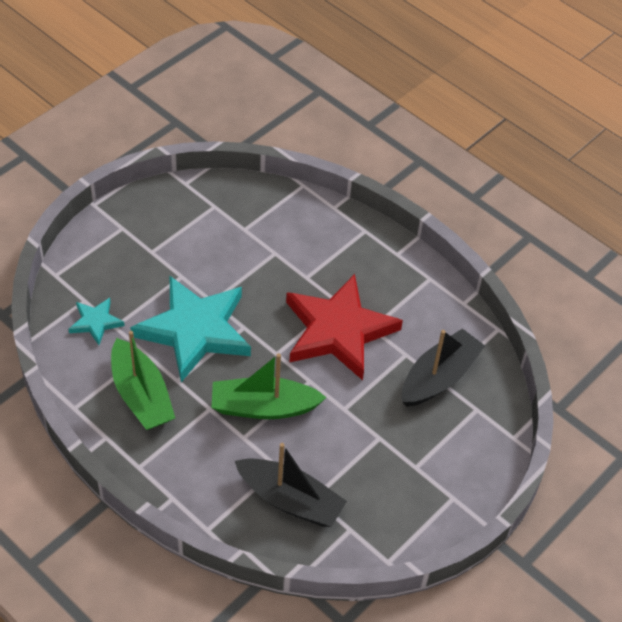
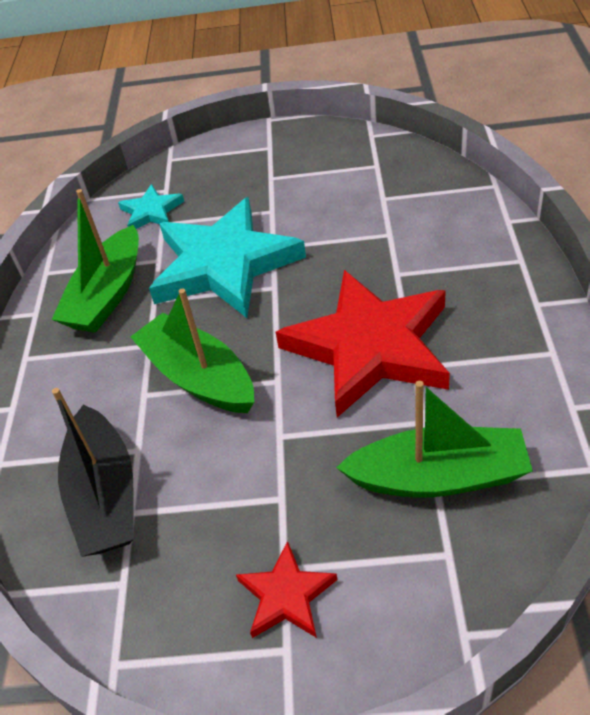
camera: 55 degrees right, 5 degrees down
black boat [402,329,485,407] -> green boat [336,381,533,498]
none -> red star [236,541,337,638]

